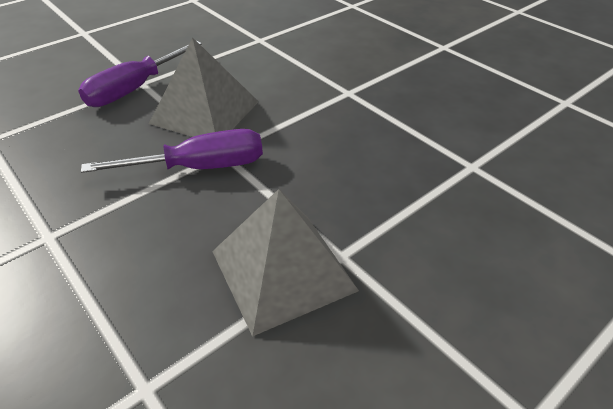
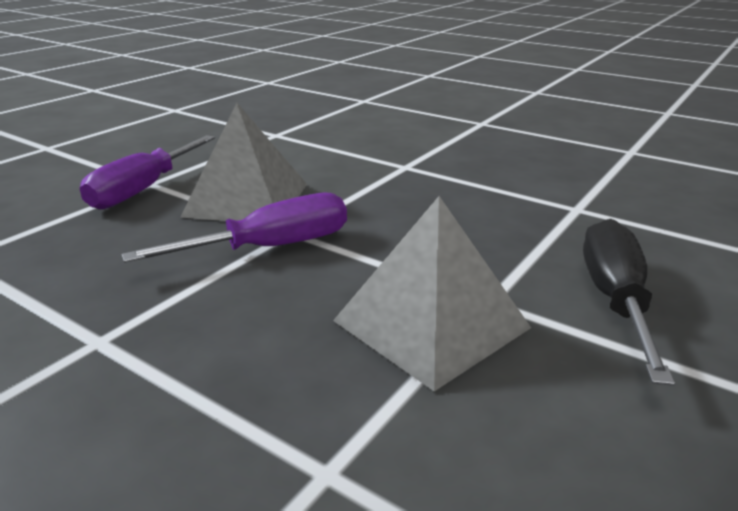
camera: 15 degrees left, 15 degrees down
none -> black screwdriver [583,219,675,386]

